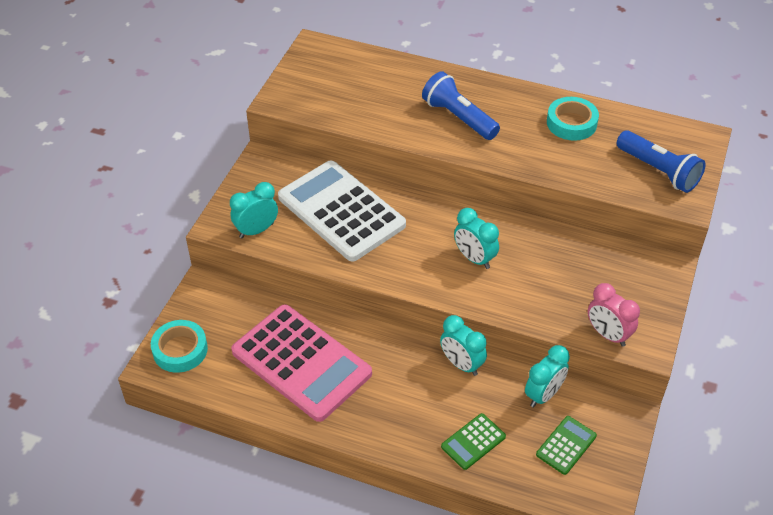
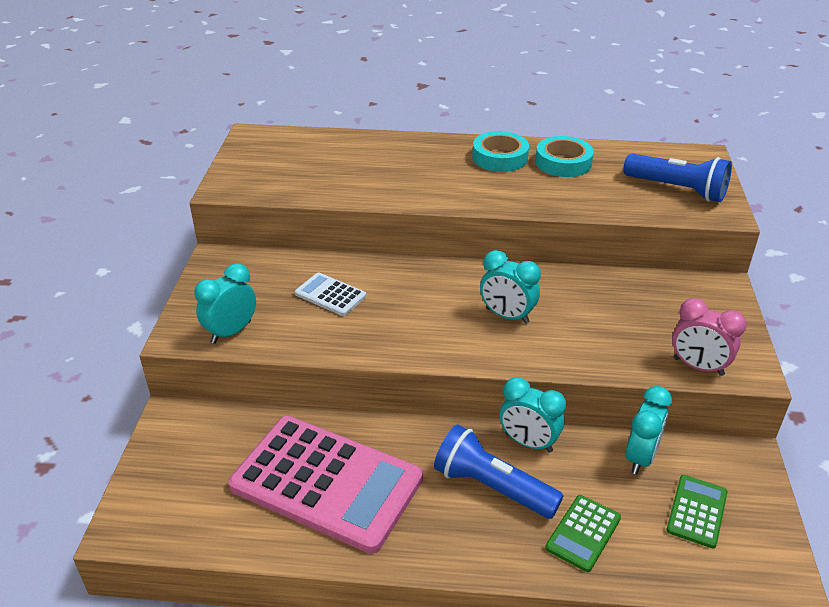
camera: 15 degrees left, 10 degrees down
turquoise tape [151,320,208,373] -> turquoise tape moved to [472,131,529,172]
white calculator [278,161,406,262] -> white calculator [295,272,366,316], size x0.43
blue flashlight [422,71,500,140] -> blue flashlight moved to [434,425,564,519]

